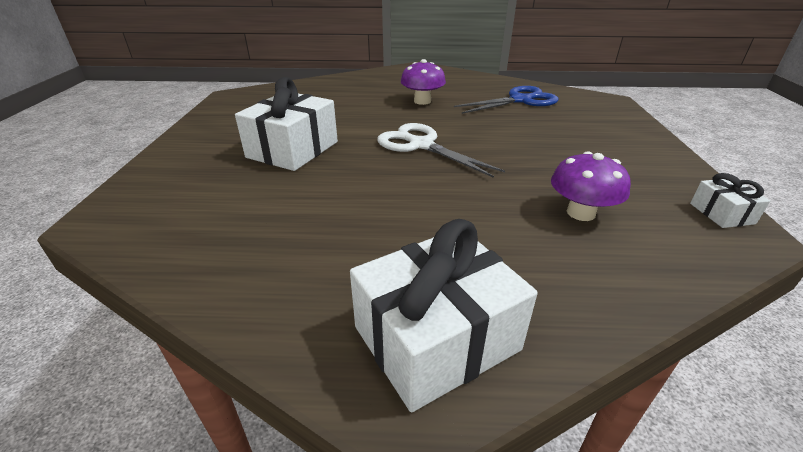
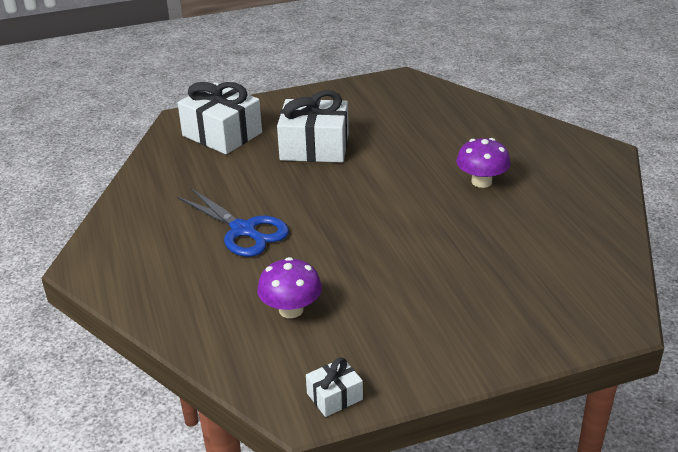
camera: 70 degrees right, 0 degrees up
white gift [350,219,538,412] -> white gift moved to [178,82,262,154]
white scissors [377,123,505,178] -> none
blue scissors [454,86,558,114] -> blue scissors moved to [177,188,289,257]

